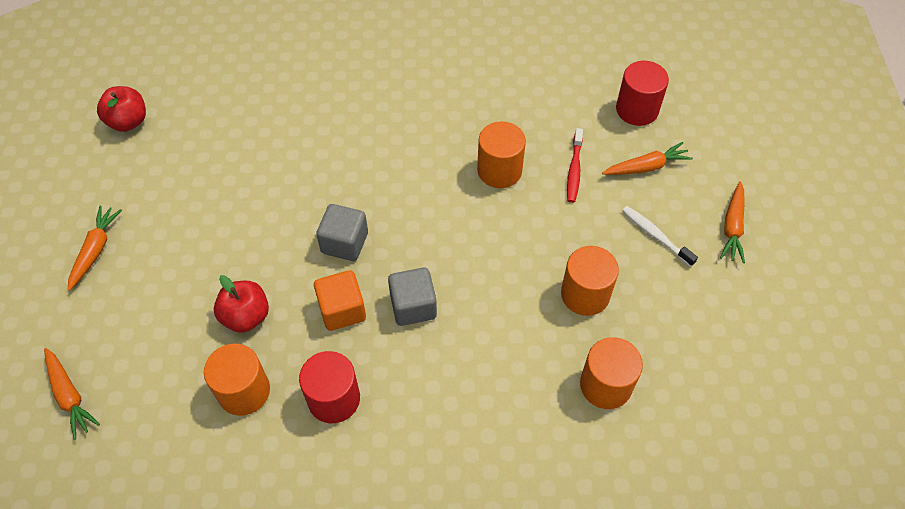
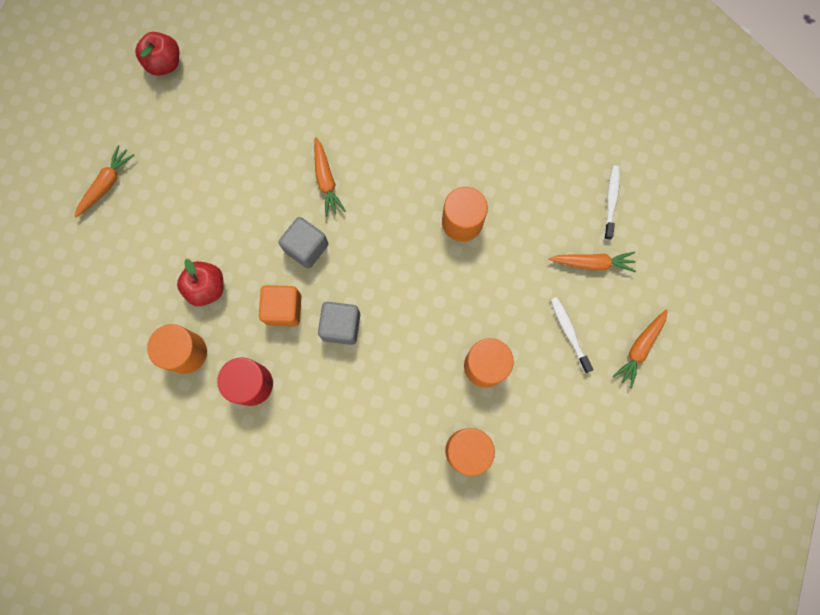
camera: 20 degrees right, 20 degrees up
orange carrot [44,348,100,440] -> orange carrot moved to [314,137,345,217]
red toothbrush [567,128,583,203] -> none
red cylinder [616,61,669,126] -> white toothbrush [604,166,620,240]

